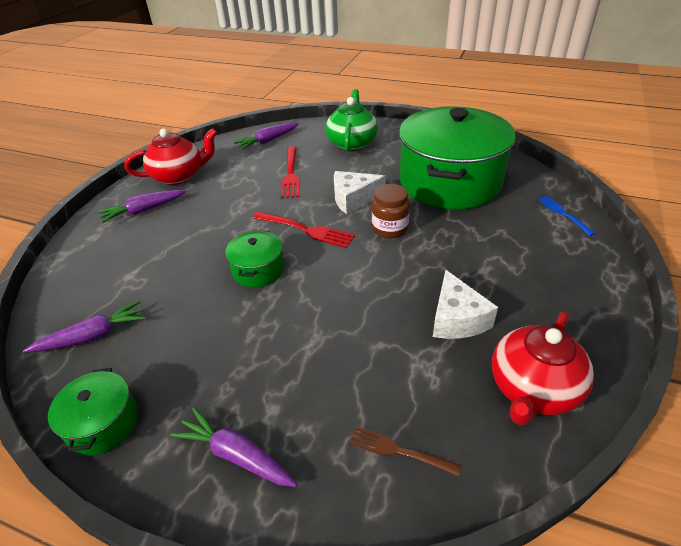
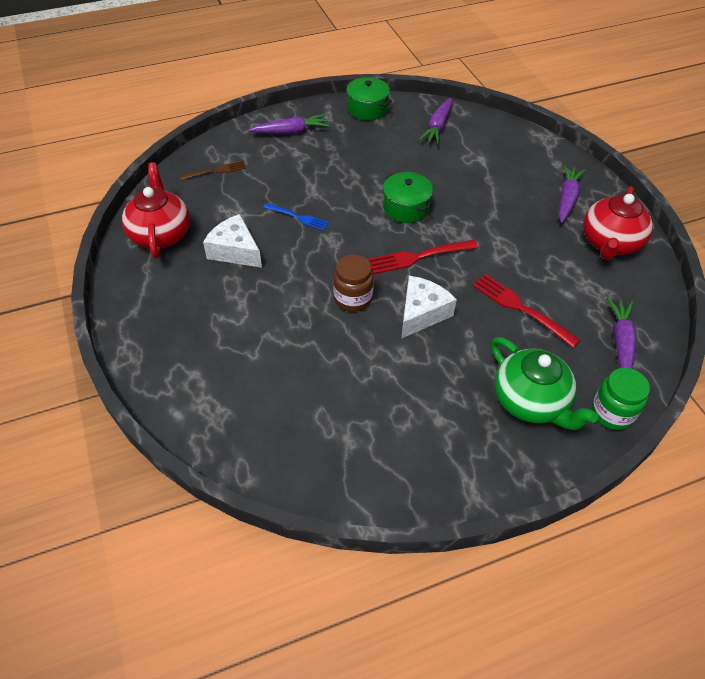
camera: 135 degrees right, 10 degrees up
green pot [399,106,516,210] -> none
blue fork [537,196,596,236] -> blue fork moved to [263,203,329,231]
none -> green jar [592,368,650,430]

